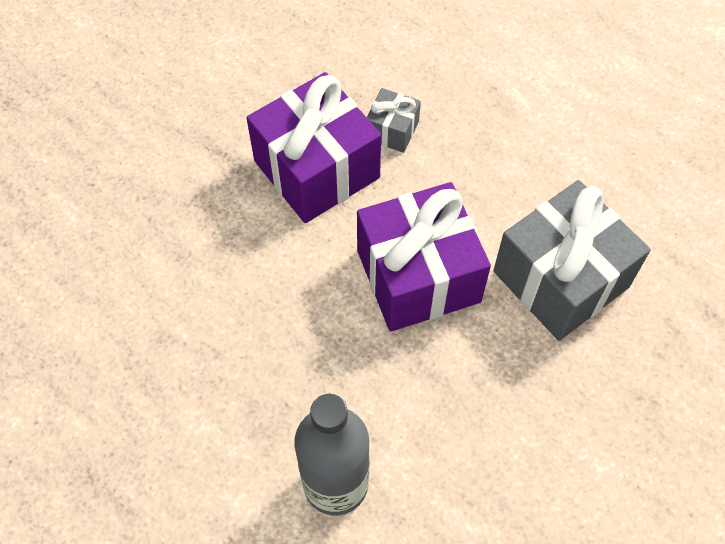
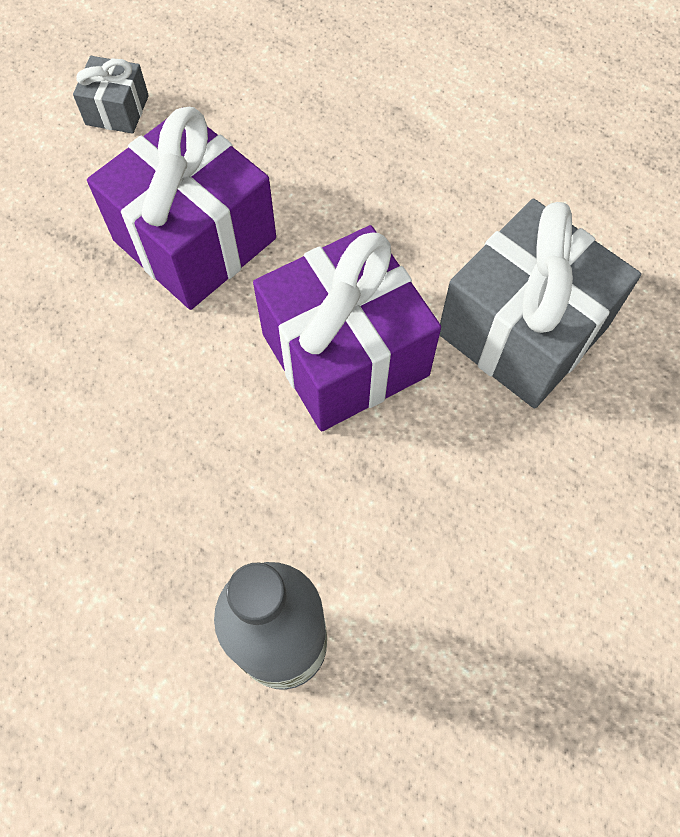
camera: 10 degrees left, 5 degrees up
grey gift [367,88,421,153] -> grey gift moved to [73,56,149,134]

